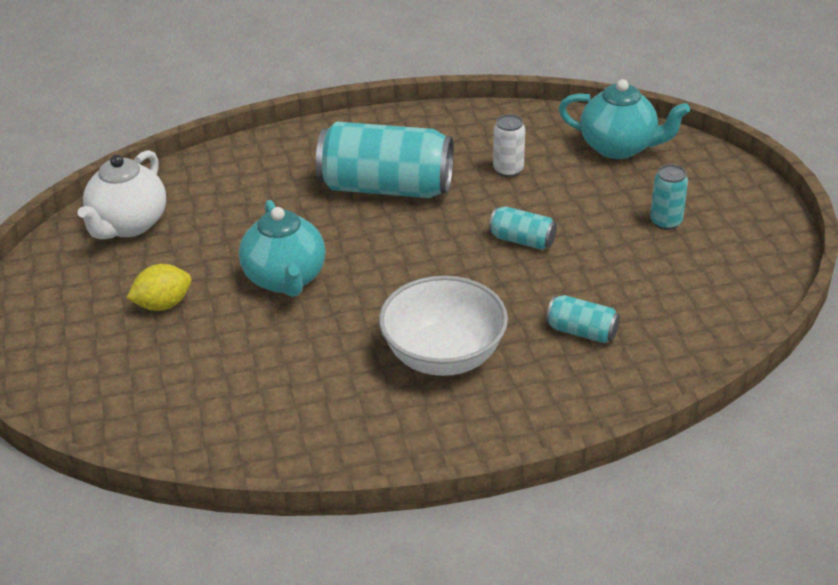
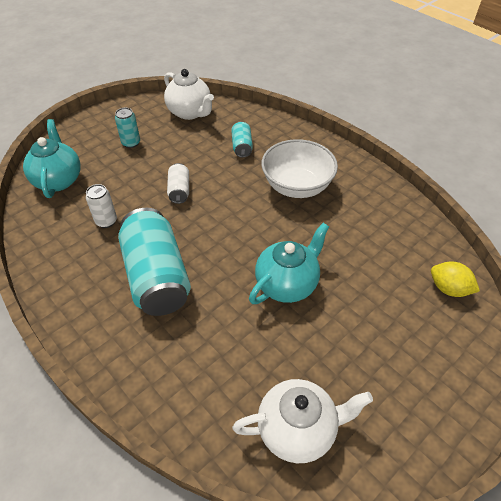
camera: 120 degrees left, 10 degrees up
yellow lemon [127,264,191,311] -> yellow lemon moved to [431,262,480,297]
turquoise can [489,206,557,250] -> white can [167,163,189,204]
none -> white teapot [164,69,214,120]

